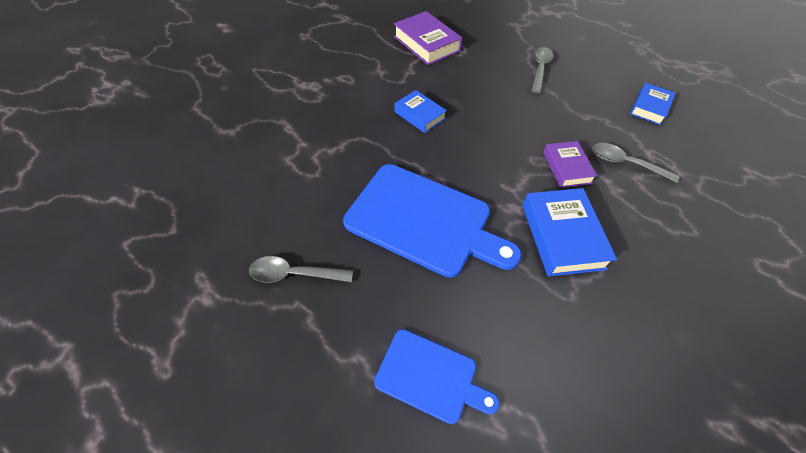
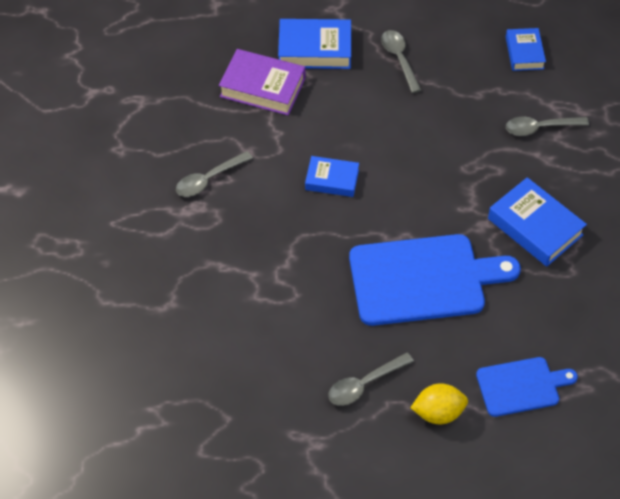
camera: 35 degrees left, 0 degrees up
purple book [543,141,597,188] -> none
none -> grey spoon [176,151,253,197]
none -> blue book [278,19,351,69]
none -> yellow lemon [410,383,468,424]

